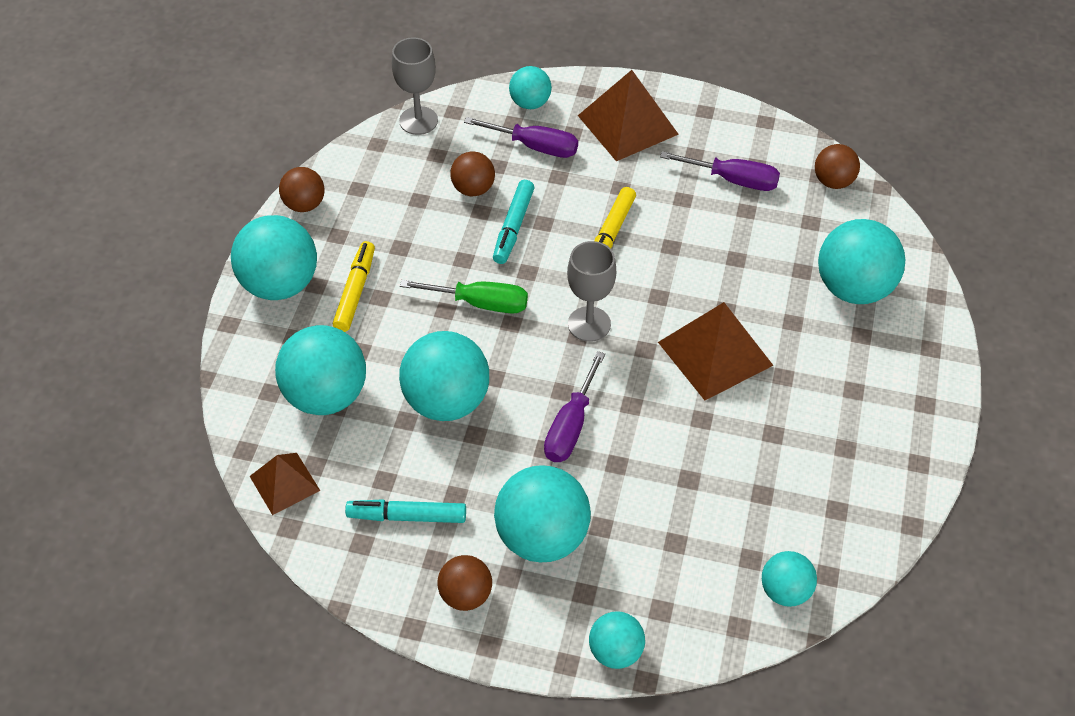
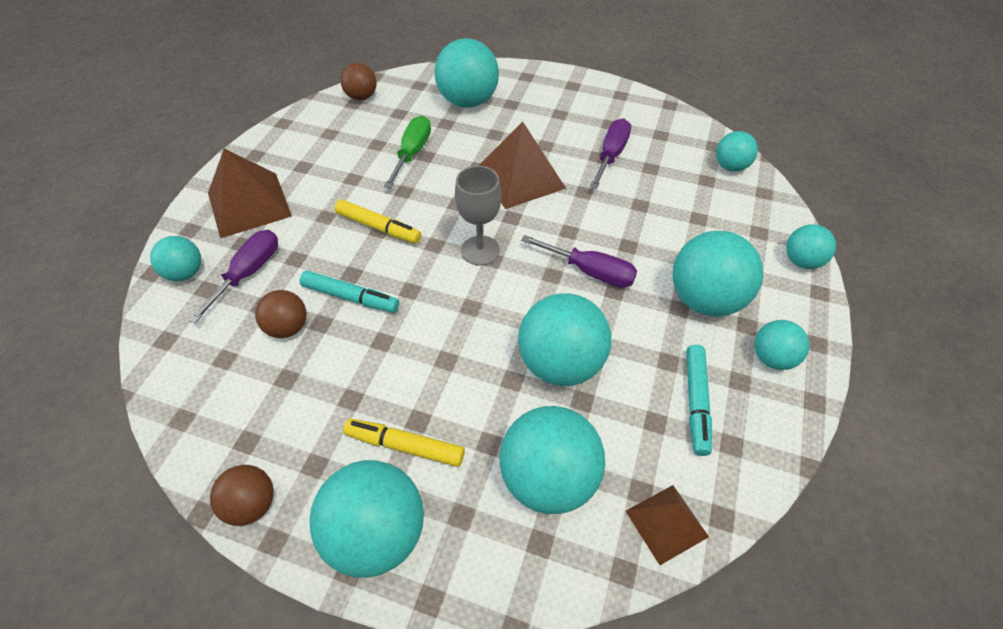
camera: 85 degrees left, 0 degrees up
grey goblet [392,37,438,135] -> none
green screwdriver [400,280,528,314] -> green screwdriver moved to [384,116,431,188]
brown ball [437,555,492,611] -> turquoise ball [754,320,809,370]
purple screwdriver [660,151,780,191] -> purple screwdriver moved to [590,118,631,189]

